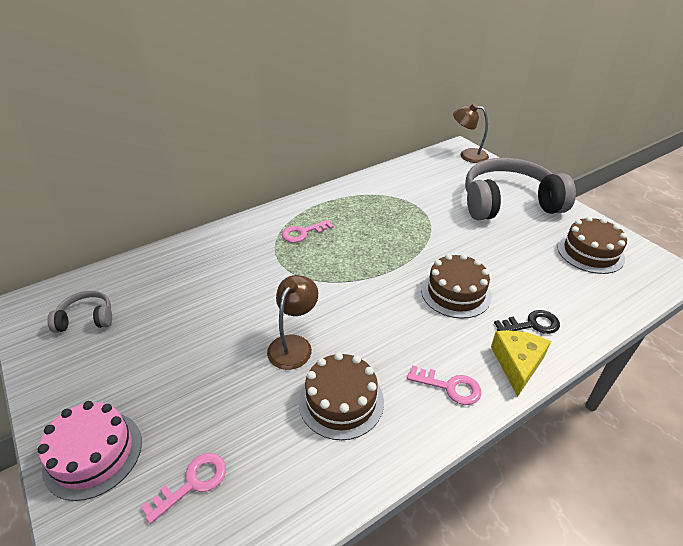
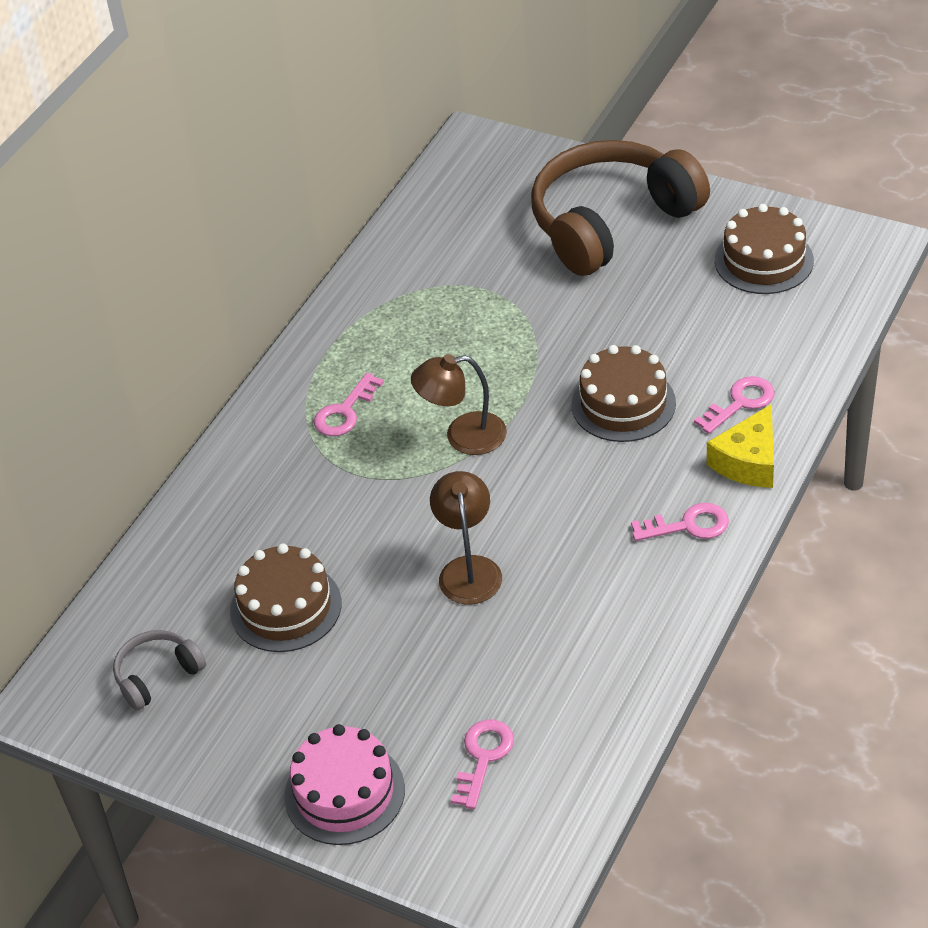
camera: 25 degrees left, 5 degrees up
brown cake [299,352,384,440] -> brown cake moved to [230,543,342,652]
brown lamp [453,103,489,163] -> brown lamp moved to [411,354,507,455]
grey headphones [465,158,576,220] -> brown headphones [531,140,710,276]
yellow cheese [491,330,551,397] -> yellow cheese turned 135 degrees counterclockwise [707,404,774,488]
black key [494,310,560,334] -> pink key [694,376,774,434]

